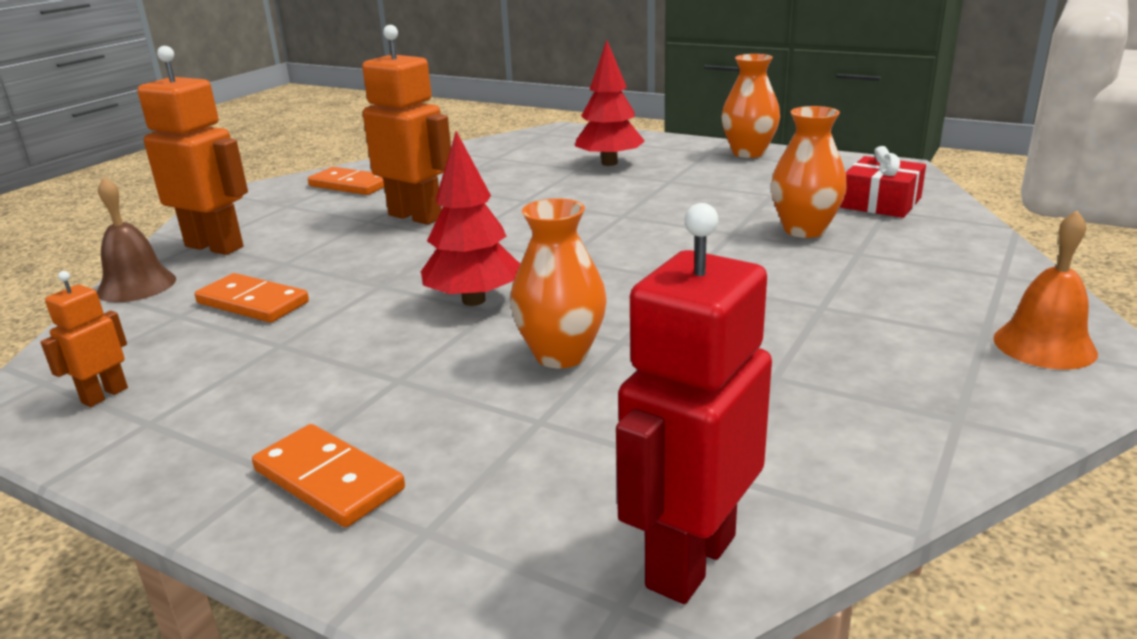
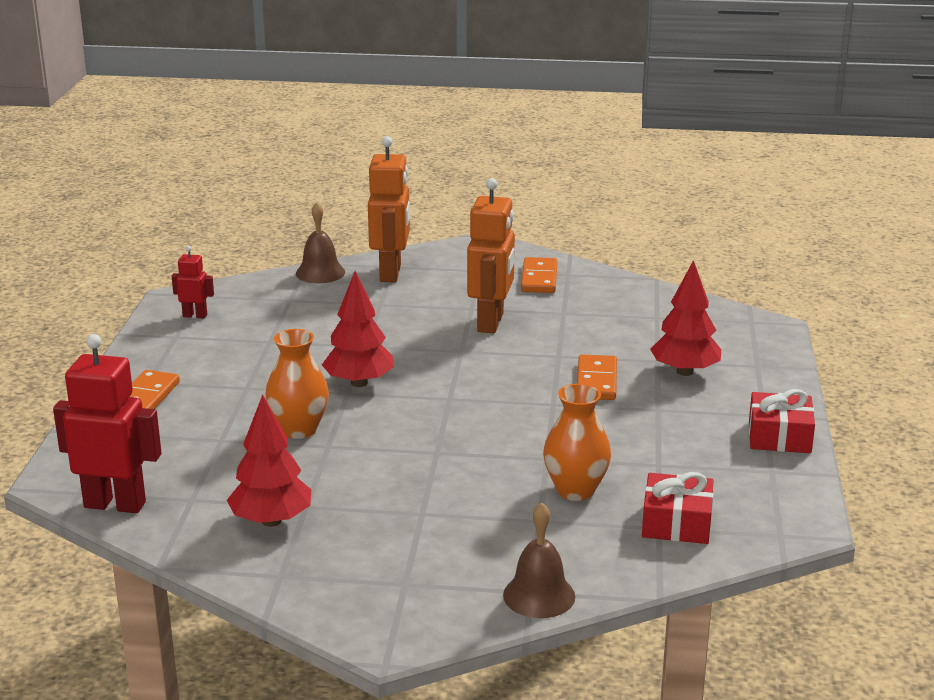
camera: 65 degrees right, 0 degrees up
orange robot [40,271,128,407] -> red robot [172,246,214,319]
orange domino [195,273,309,323] -> orange domino moved to [577,354,617,400]
orange vase [722,54,780,158] -> red gift [749,389,815,453]
orange bell [993,210,1098,369] -> none
none -> red tree [227,395,311,527]
none -> brown bell [503,503,575,618]

